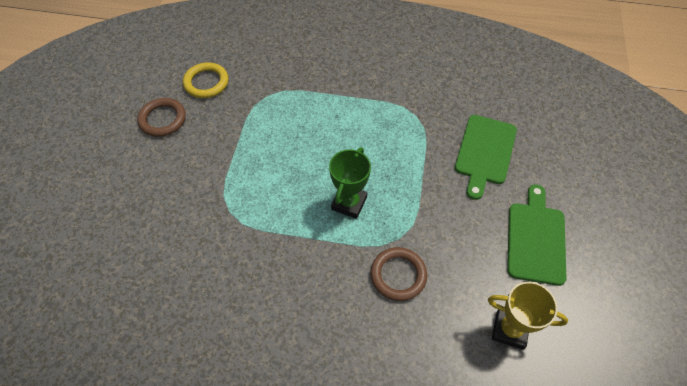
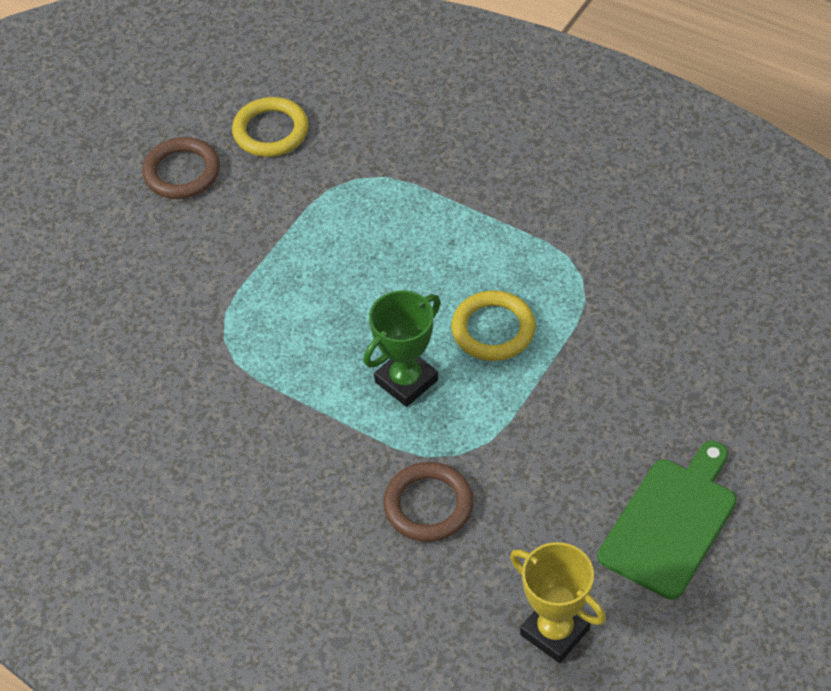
camera: 25 degrees right, 5 degrees down
green cutting board [455,115,517,200] -> none
none -> yellow ring [451,290,536,361]

